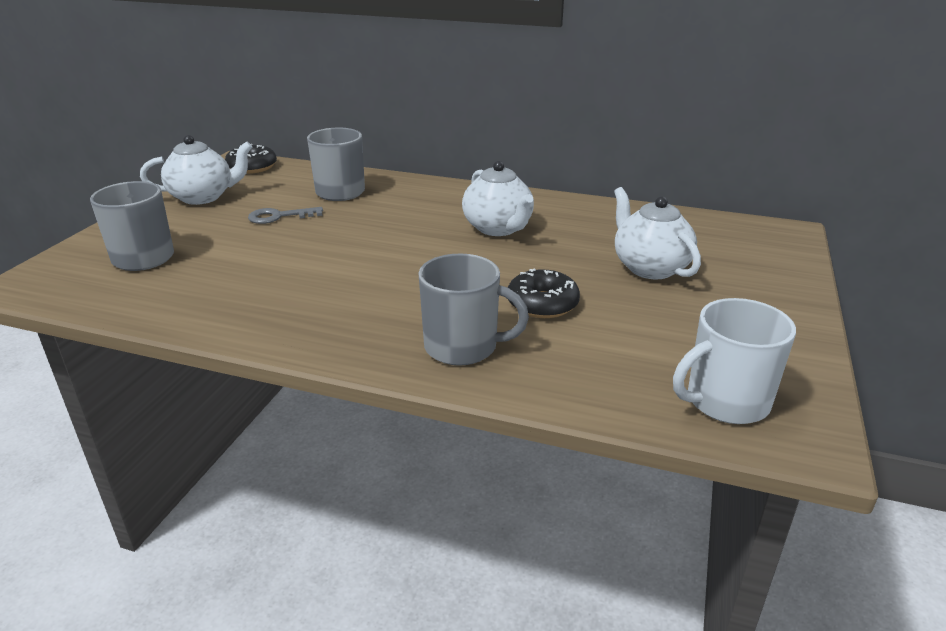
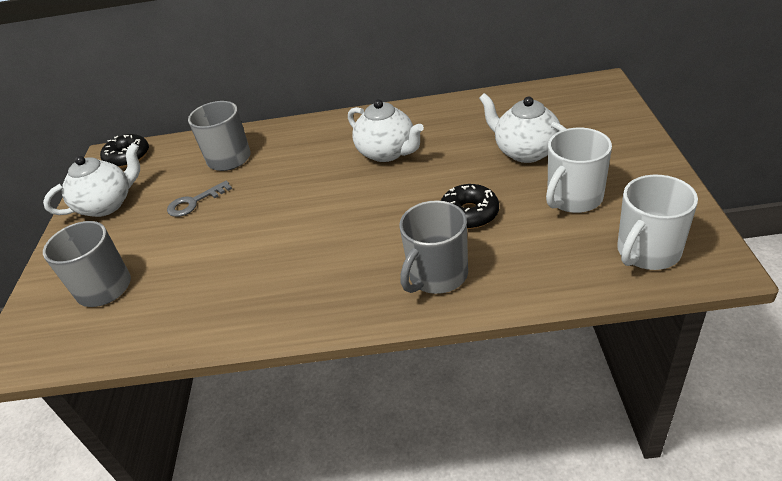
camera: 15 degrees left, 10 degrees up
grey mug [418,253,529,366] -> grey mug turned 135 degrees clockwise [399,200,468,294]
none -> white mug [546,128,612,213]

